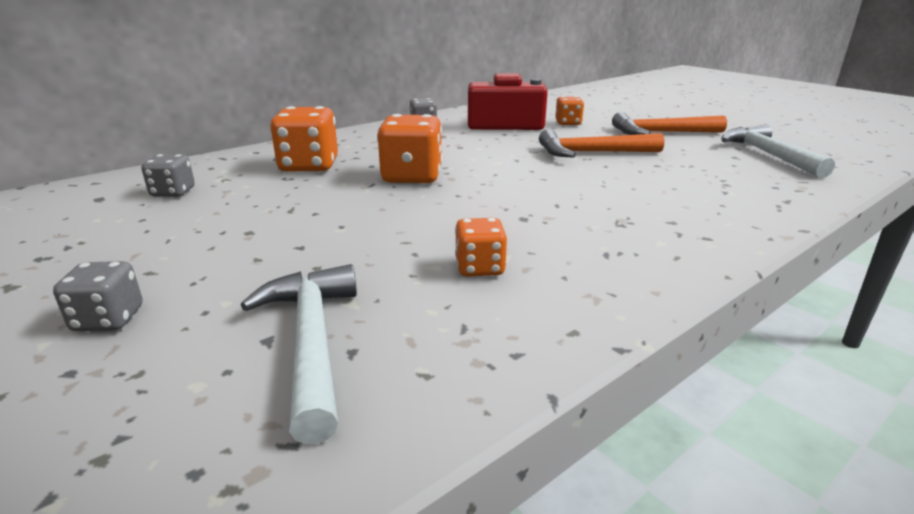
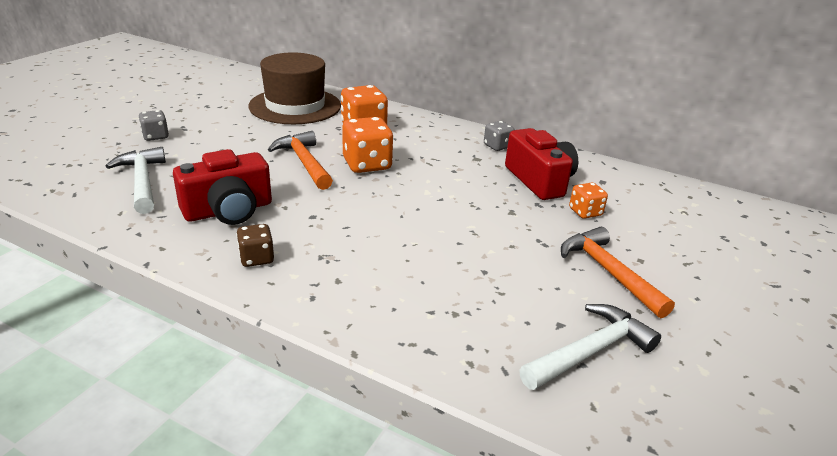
camera: 65 degrees right, 5 degrees up
grey dice [141,154,195,197] -> brown hat [249,52,341,124]
white hammer [241,264,357,445] -> white hammer turned 75 degrees counterclockwise [106,147,166,214]
orange dice [455,218,507,277] -> red camera [173,149,272,225]
orange hammer [539,129,665,158] -> orange hammer moved to [268,131,333,190]
none -> brown dice [236,224,274,267]

